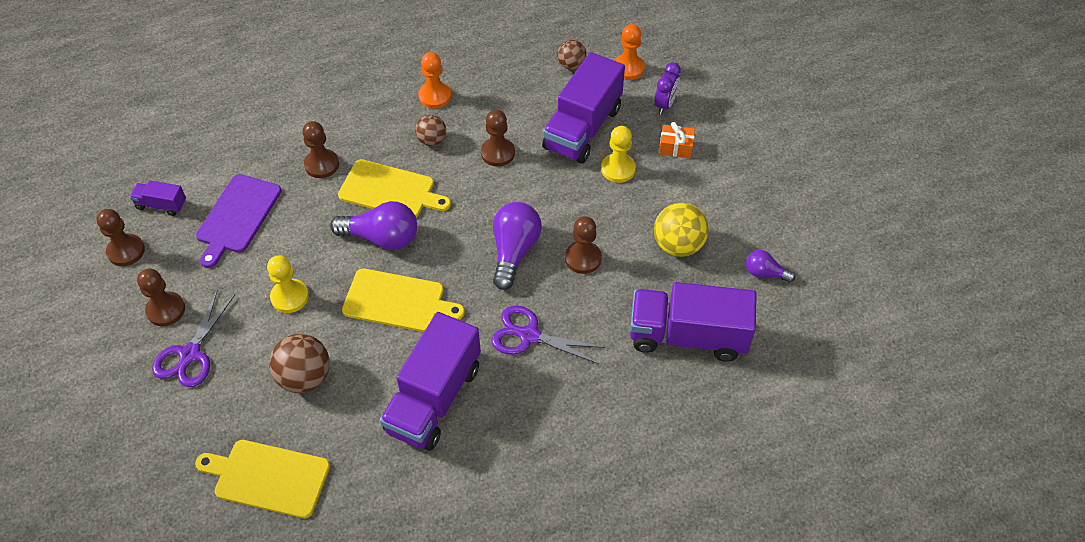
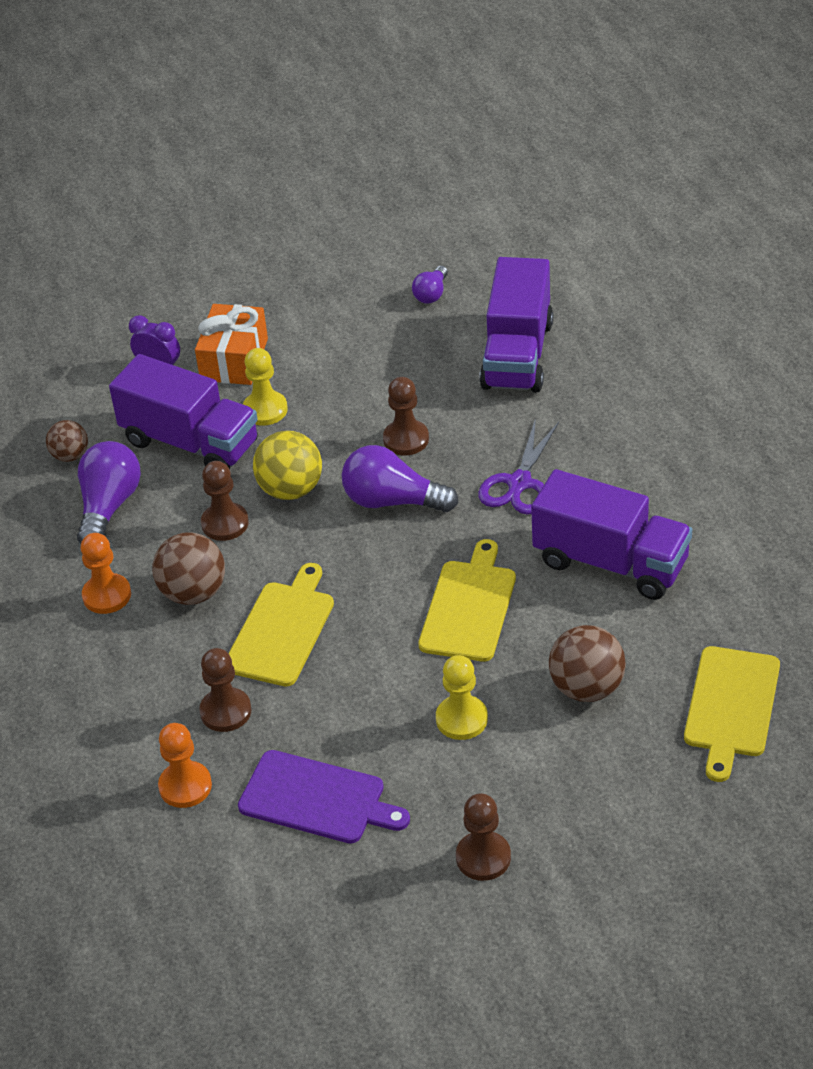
camera: 85 degrees left, 10 degrees down
brown pawn [96,209,145,266] -> none
purple truck [129,180,186,216] -> none
purple scissors [152,290,235,387] -> none
purple light bulb [330,201,417,250] -> purple light bulb moved to [77,441,141,544]
brown ball [415,115,446,146] -> brown ball [152,532,225,605], size x1.61
orange pawn [614,24,645,80] -> orange pawn moved to [158,723,212,808]
yellow ball [654,203,709,257] -> yellow ball moved to [253,431,322,500]
orange gift [659,122,695,158] -> orange gift [195,304,268,385], size x1.72

